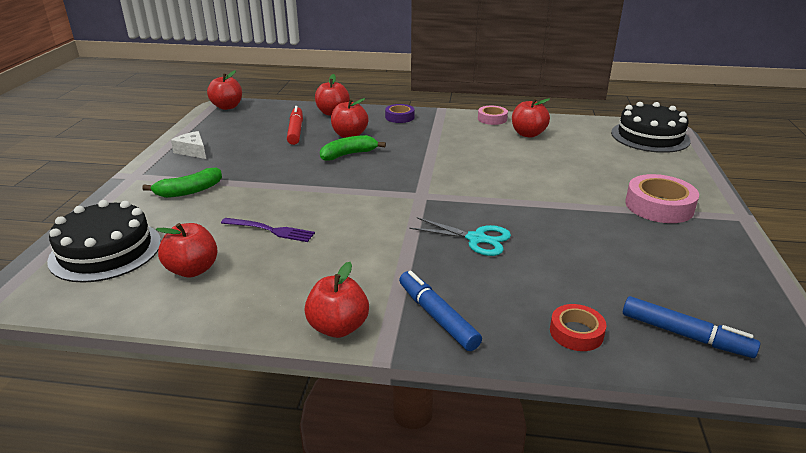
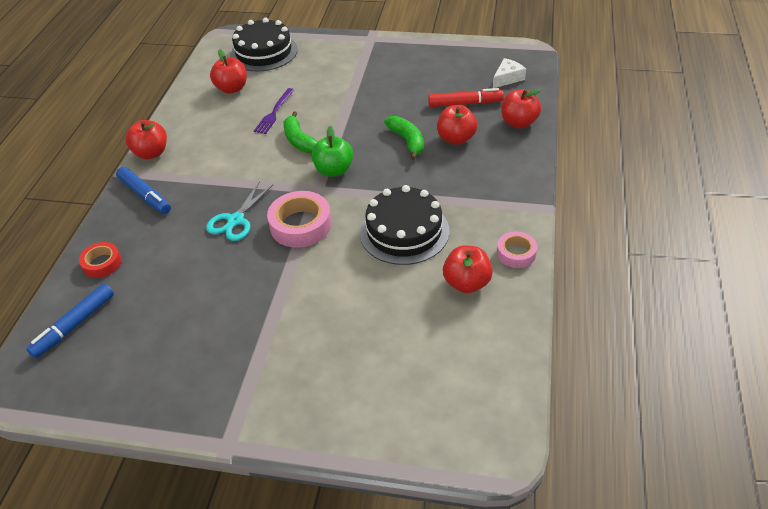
camera: 95 degrees right, 15 degrees up
green banana [142,168,222,198] -> green banana moved to [283,111,318,153]
white cheese [171,131,206,159] -> white cheese moved to [493,58,526,88]
red apple [207,70,242,110] -> none
purple tape [385,104,414,123] -> none
blue marker [399,271,482,351] -> blue marker turned 75 degrees clockwise [116,167,171,214]
black cake [611,102,691,153] -> black cake moved to [359,185,449,265]
pink tape [625,174,699,223] -> pink tape moved to [267,191,332,248]
none -> green apple [311,126,353,177]

